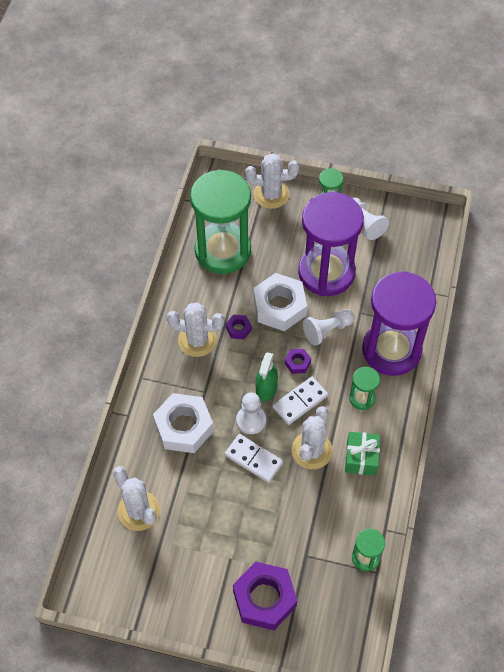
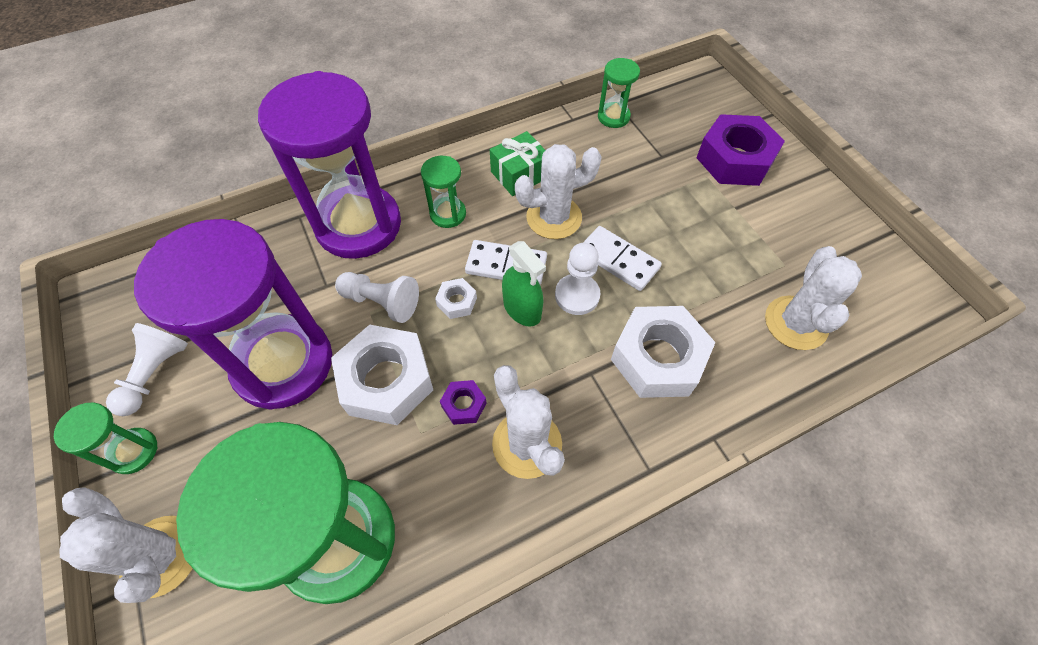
camera: 130 degrees left, 0 degrees up
white domino [225,434,283,483] -> white domino turned 45 degrees counterclockwise [583,226,662,291]
green spray bottle [255,352,278,402] -> green spray bottle turned 75 degrees clockwise [502,241,546,327]
purple nut [285,349,311,374] -> white nut [435,278,477,319]

